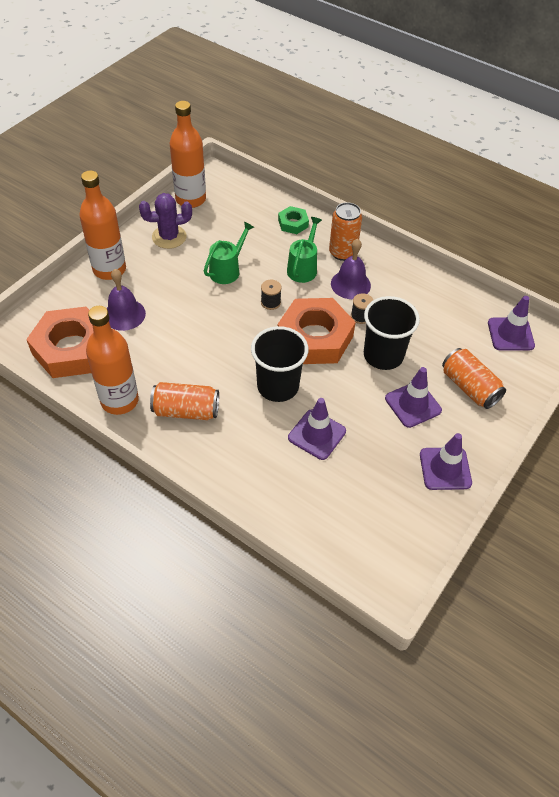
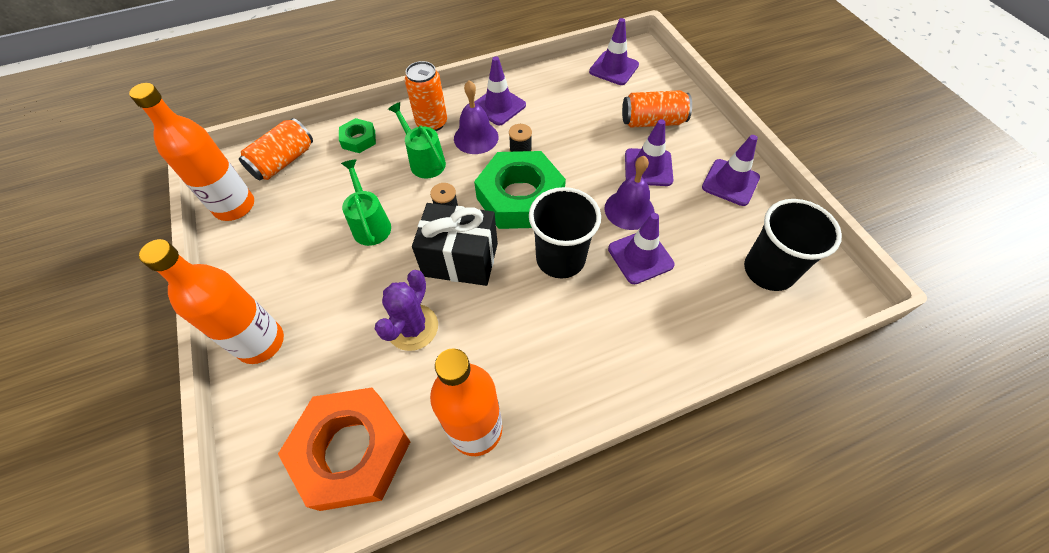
camera: 55 degrees left, 5 degrees up
purple bell [106,269,146,331] -> purple bell moved to [604,156,654,230]
purple cactus [139,193,192,249] -> purple cactus moved to [375,270,438,351]
orange can [150,382,219,420] -> orange can moved to [239,118,313,181]
orange nut [278,298,356,364] -> green nut [474,151,566,229]
black cup [364,296,420,370] -> black cup moved to [744,199,842,291]
none -> black gift [412,203,498,286]
none -> purple traffic cone [474,56,526,125]

